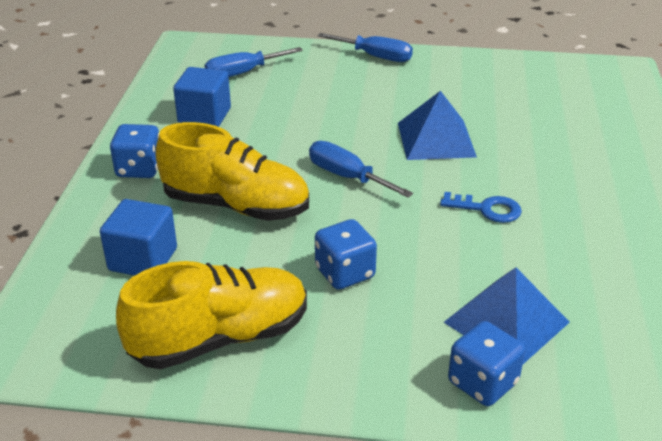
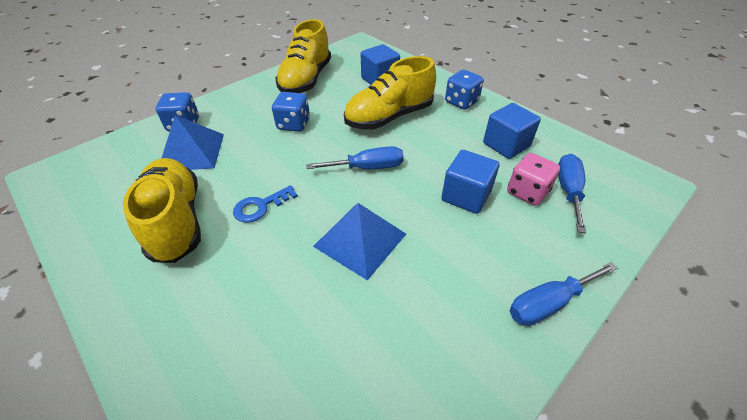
camera: 130 degrees right, 10 degrees up
none -> yellow shoe [123,158,201,263]
none -> blue cube [441,150,500,214]
none -> pink dice [507,153,560,206]

